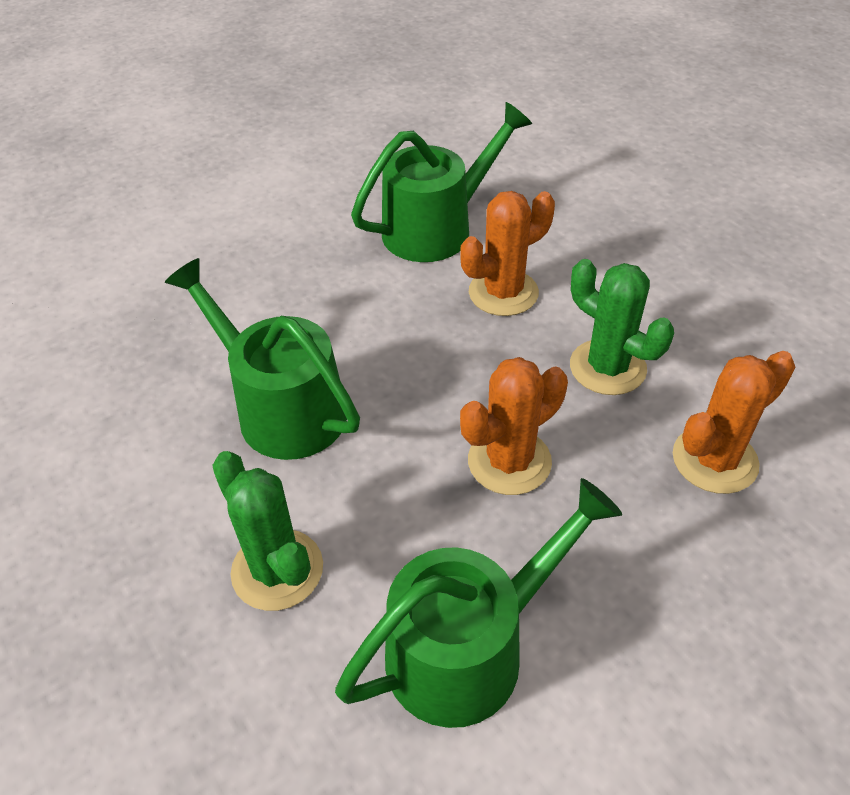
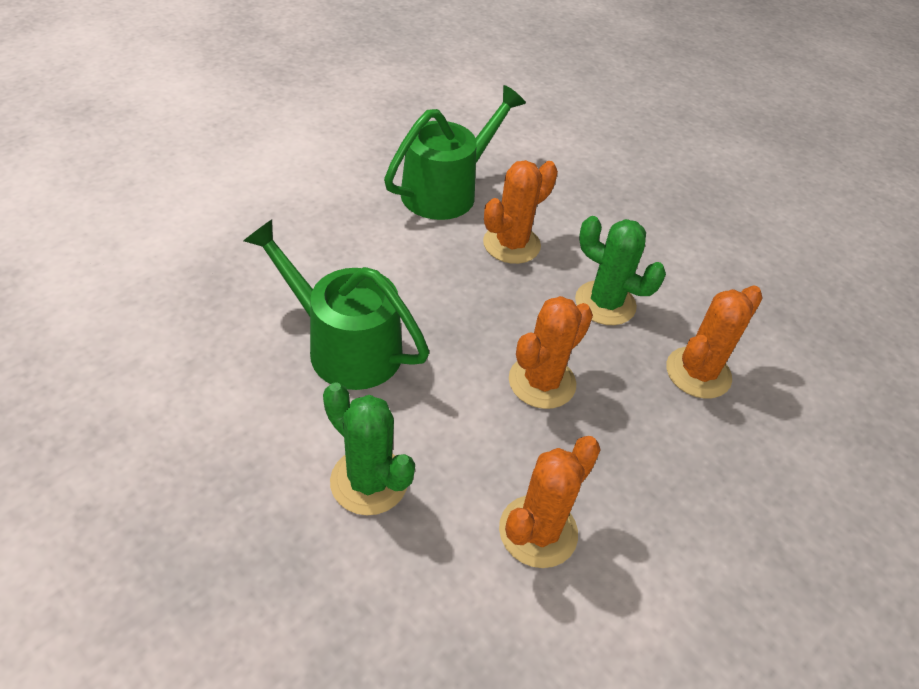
camera: 15 degrees left, 0 degrees up
green watering can [335,478,622,728] -> orange cactus [499,436,601,568]

